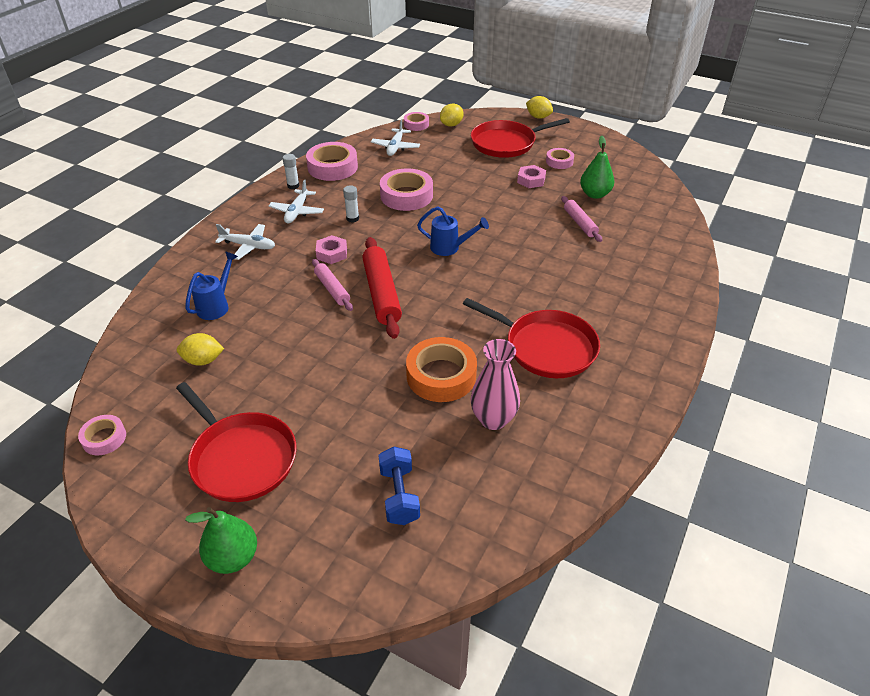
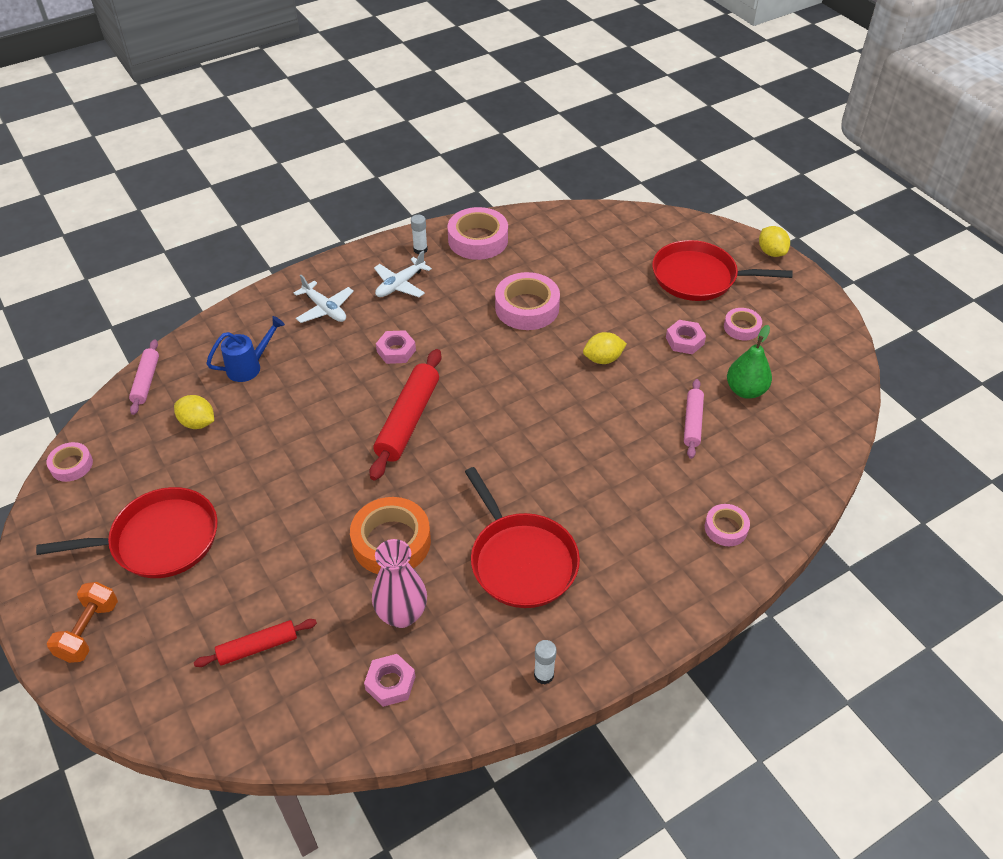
camera: 30 degrees right, 5 degrees up
red pan [176,382,296,502] -> red pan turned 90 degrees counterclockwise [36,487,218,578]
green pear [185,507,257,574] -> orange dumbbell [47,582,118,663]
pink rolling pin [312,259,353,311] -> pink rolling pin moved to [129,340,159,415]
white glue stick [343,185,359,223] -> white glue stick moved to [534,640,557,685]
white plane [371,119,420,156] -> none
blue dumbbell [378,447,420,525] -> red rolling pin [194,619,317,667]
pink tape [404,112,429,131] -> pink tape moved to [705,504,750,546]
blue watering can [417,206,489,256] -> none
yellow lemon [440,103,464,127] -> yellow lemon moved to [583,332,627,364]
none -> pink nut [364,654,415,707]

